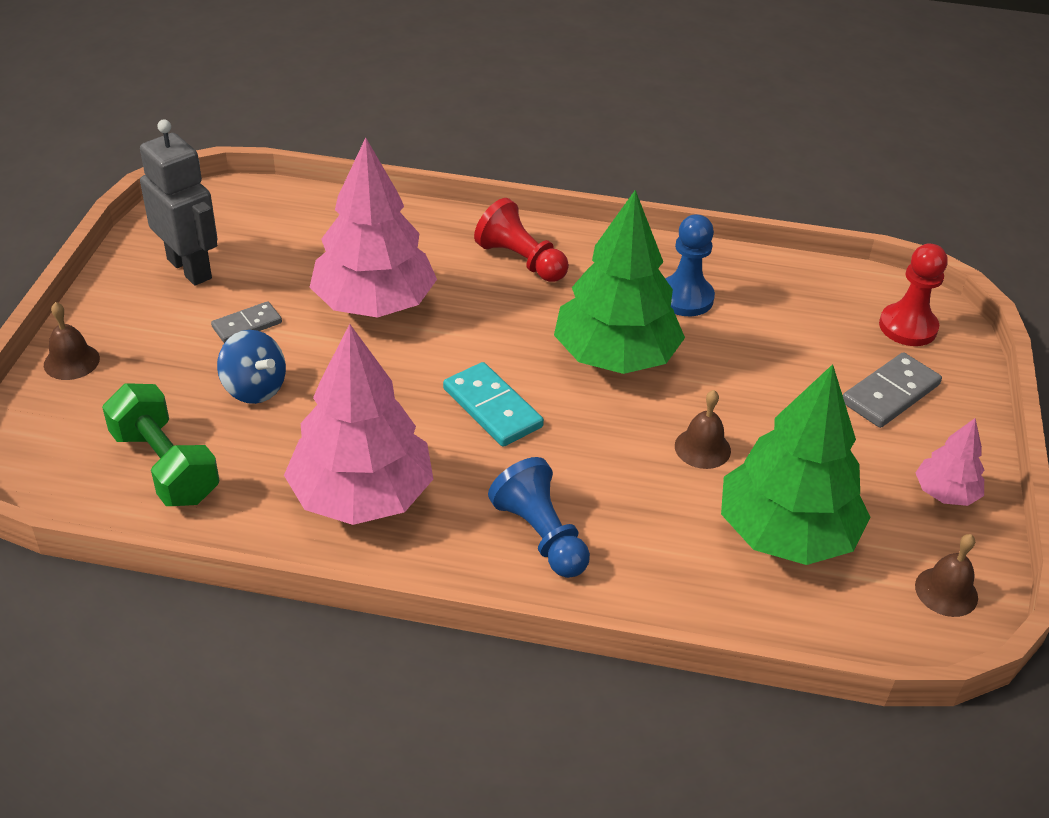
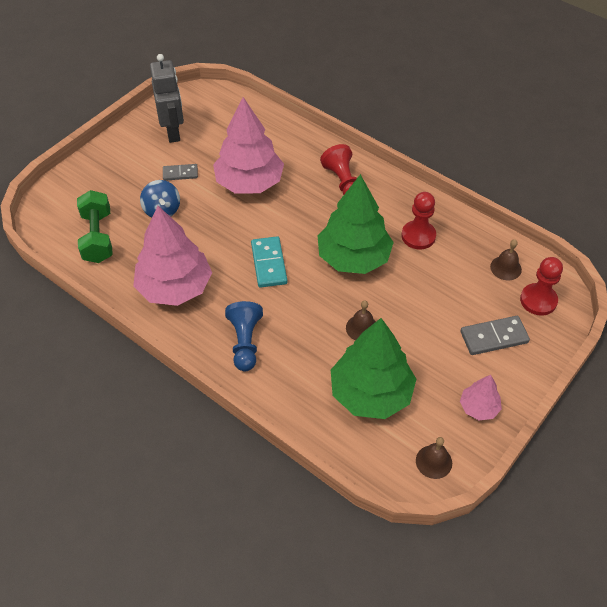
camera: 30 degrees right, 10 degrees up
brown bell [44,302,100,380] -> brown bell moved to [490,239,522,280]
blue pawn [665,214,715,316] -> red pawn [402,192,436,249]

